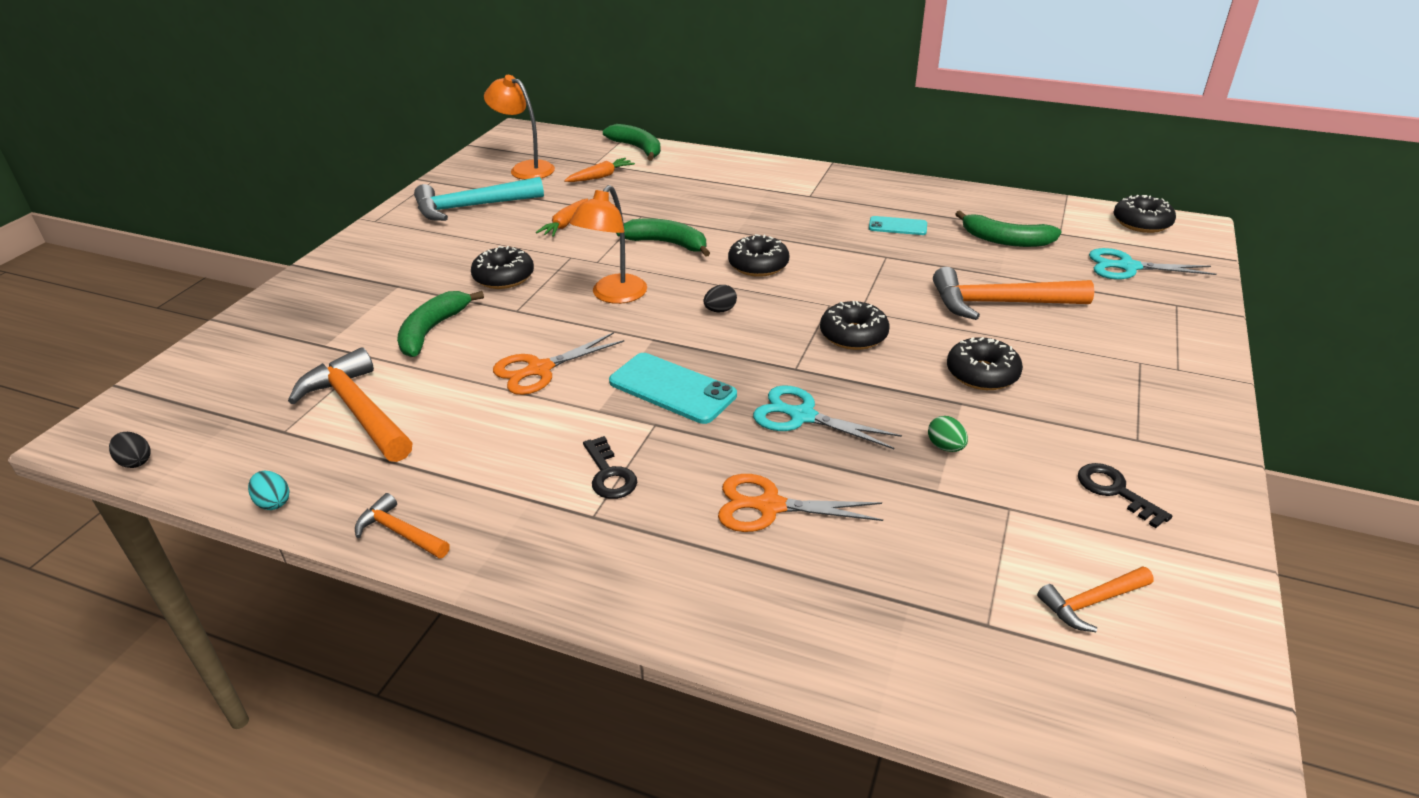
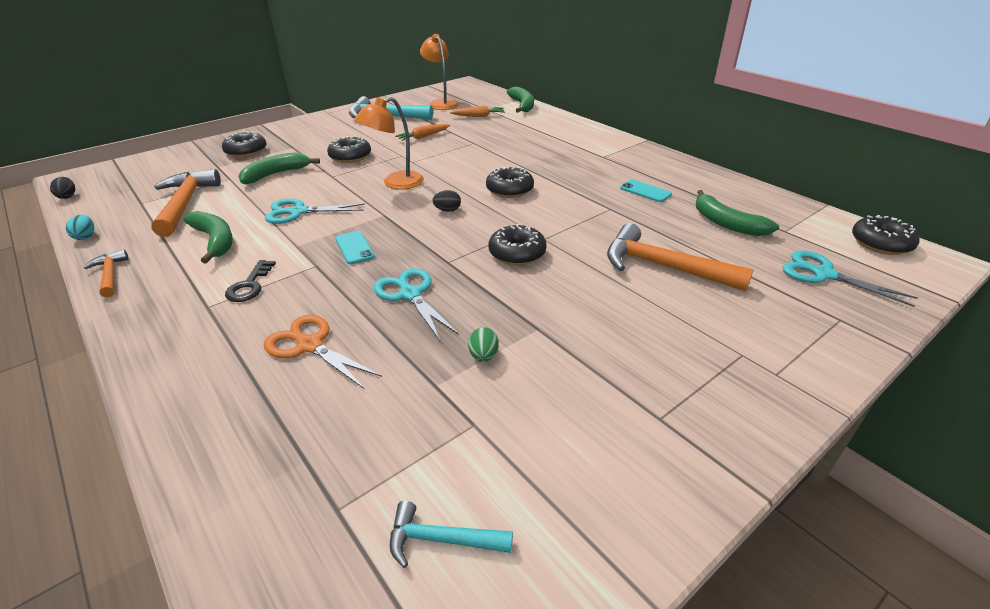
camera: 30 degrees right, 0 degrees up
orange scissors [493,332,624,395] -> turquoise scissors [265,199,365,224]
turquoise phone [609,353,737,424] -> turquoise phone [335,231,375,264], size x0.59
green banana [616,218,710,257] -> green banana moved to [184,211,233,264]
black donut [947,337,1023,390] -> black donut moved to [222,131,266,158]
orange hammer [1037,566,1154,632] -> turquoise hammer [390,501,513,568]
black key [1078,463,1172,528] -> none

